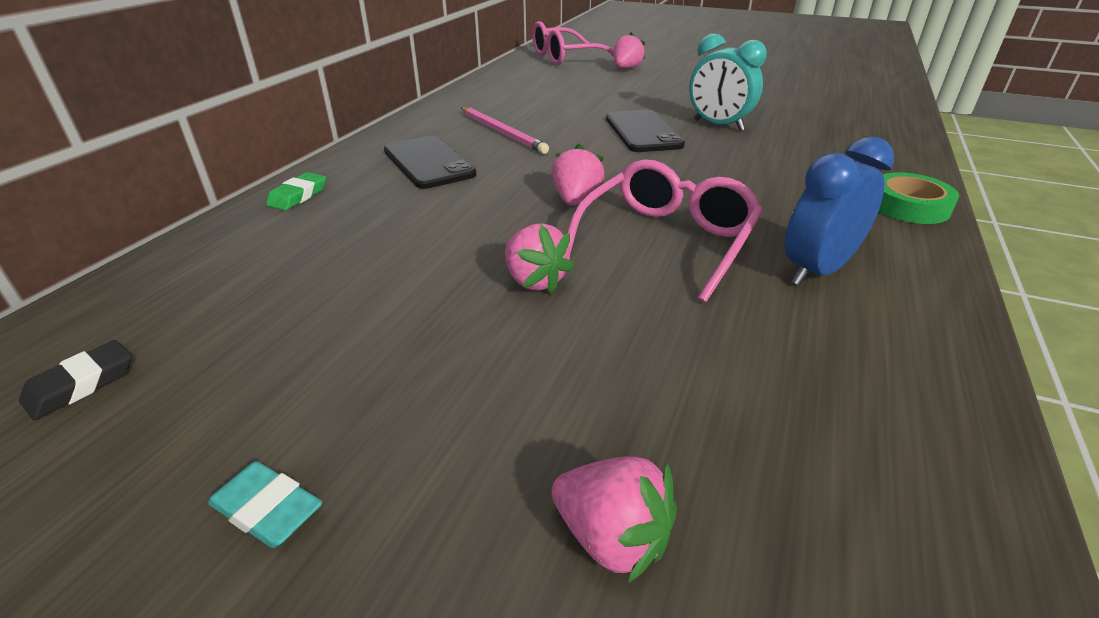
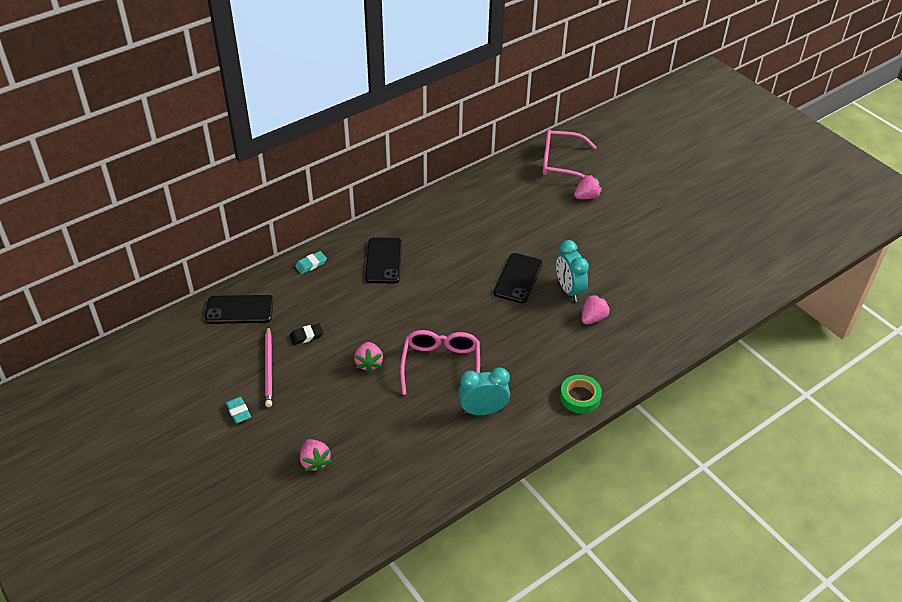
camera: 30 degrees right, 10 degrees up
black eraser [19,340,132,420] -> black eraser moved to [290,323,323,345]
green eraser [266,172,326,210] -> turquoise eraser [295,251,327,274]
pink pencil [461,107,549,154] -> pink pencil moved to [265,326,272,407]
pink strawberry [552,144,605,206] -> pink strawberry moved to [582,294,611,324]
pink glasses [567,159,763,302] -> pink glasses turned 60 degrees counterclockwise [400,330,480,395]
blue clock [785,136,894,286] -> turquoise clock [458,368,510,415]
none -> black phone [205,295,274,324]

